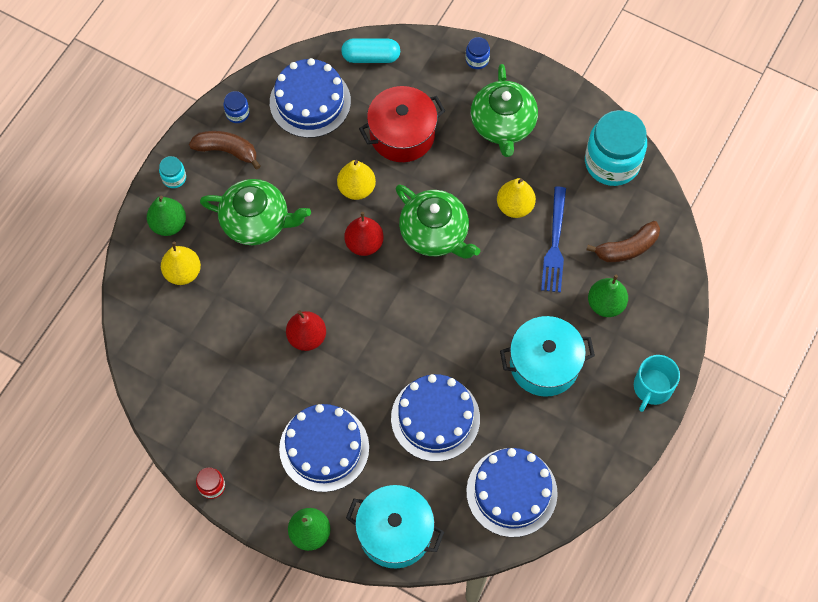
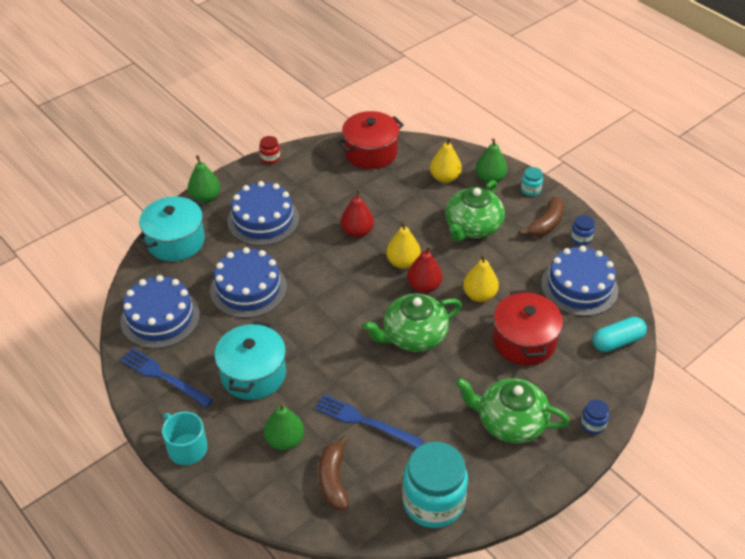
camera: 110 degrees right, 20 degrees down
turquoise capsule [341,38,400,63] -> turquoise capsule turned 45 degrees clockwise [593,317,647,352]
yellow pear [497,178,536,218] -> yellow pear moved to [386,221,421,269]
none -> blue fork [120,348,214,408]
none -> red pot [337,111,404,169]

